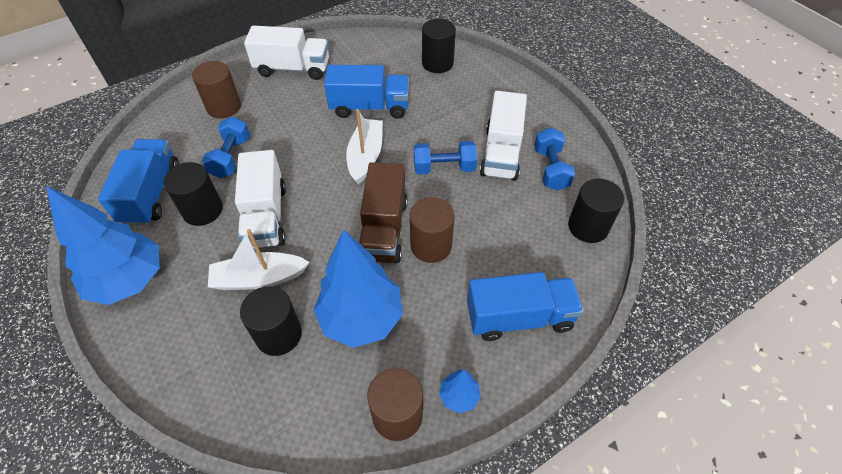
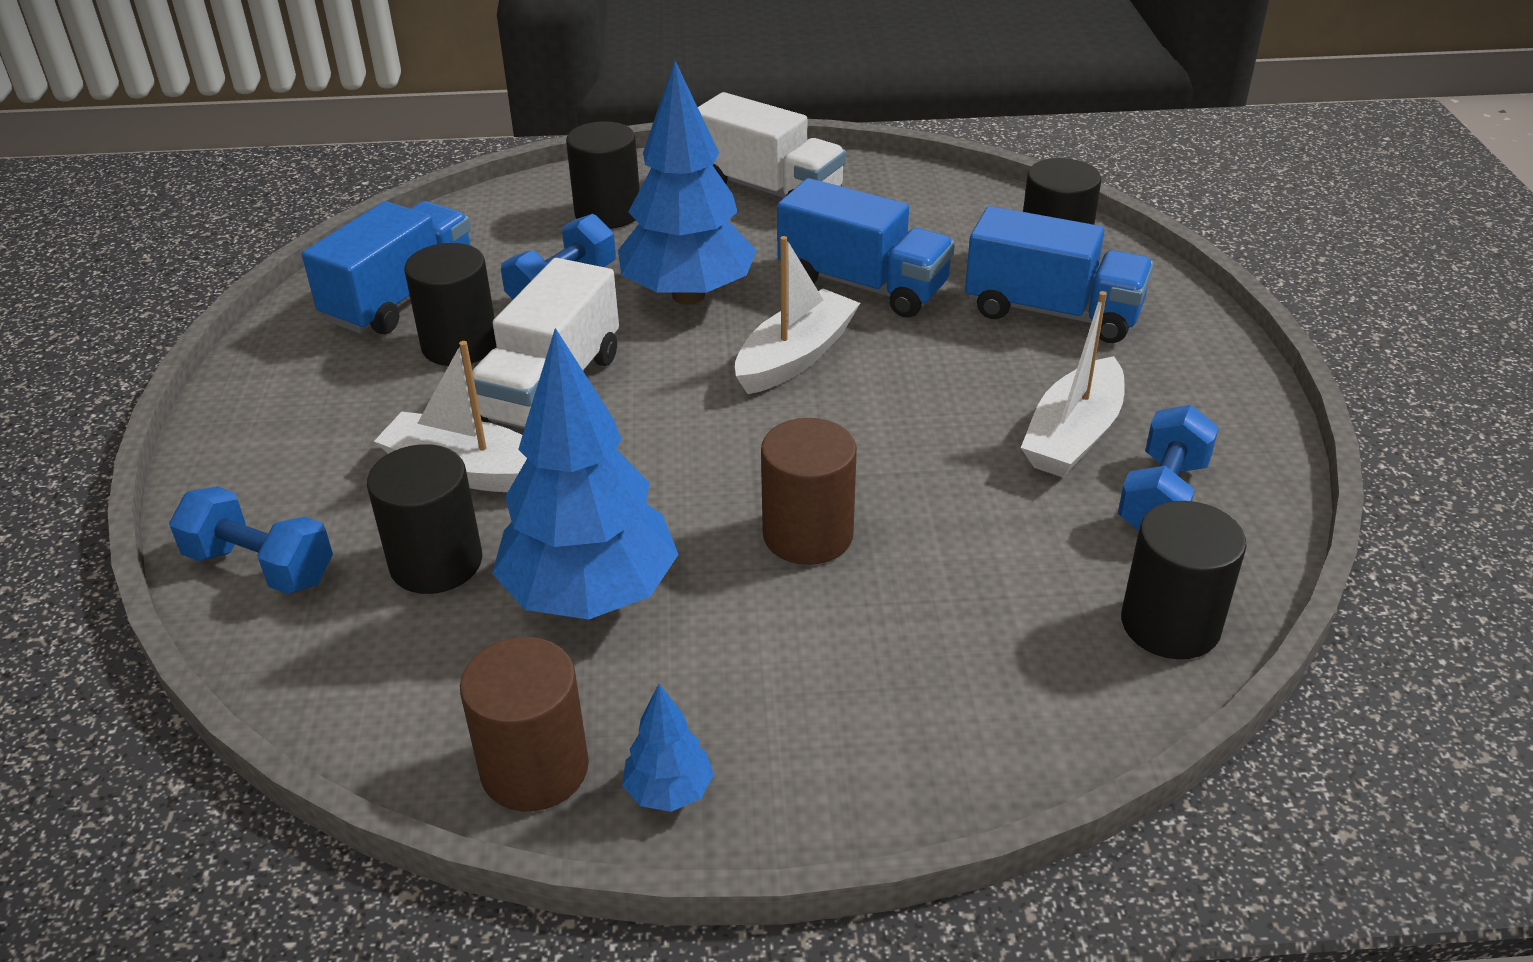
camera: 30 degrees right, 15 degrees down
blue tree [46,186,160,305] -> blue tree moved to [618,61,757,305]
brown cylinder [192,61,241,119] -> black cylinder [566,121,640,229]
brown truck [359,162,408,263] -> none
blue dumbbell [414,141,477,174] -> blue dumbbell moved to [169,486,333,594]
blue truck [467,272,584,341] -> blue truck moved to [965,206,1154,343]
white truck [480,91,527,181] -> white boat [1021,291,1125,478]

